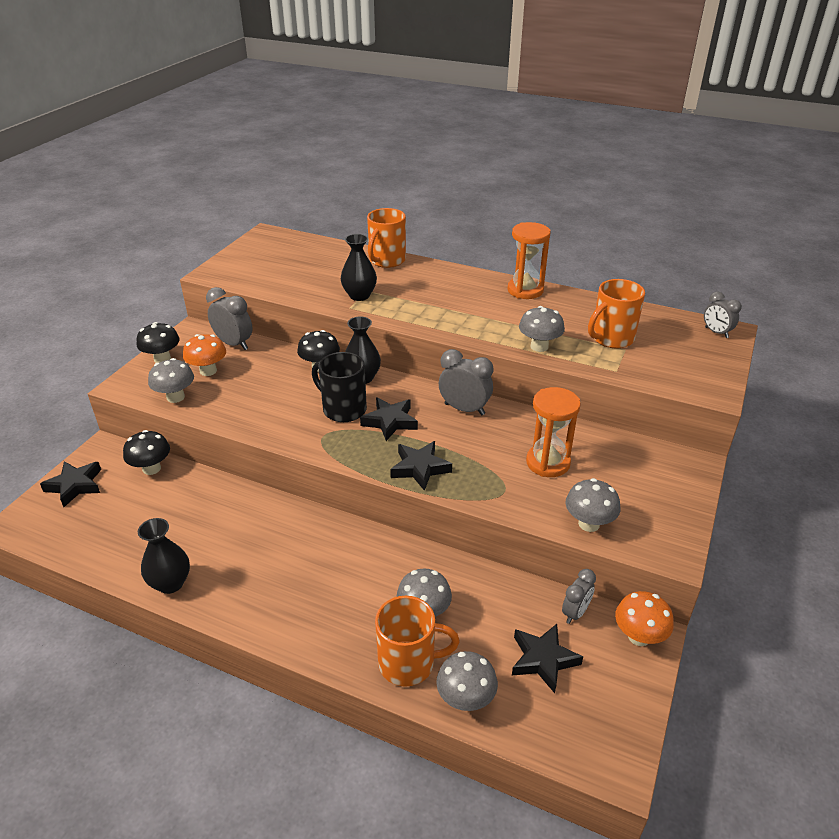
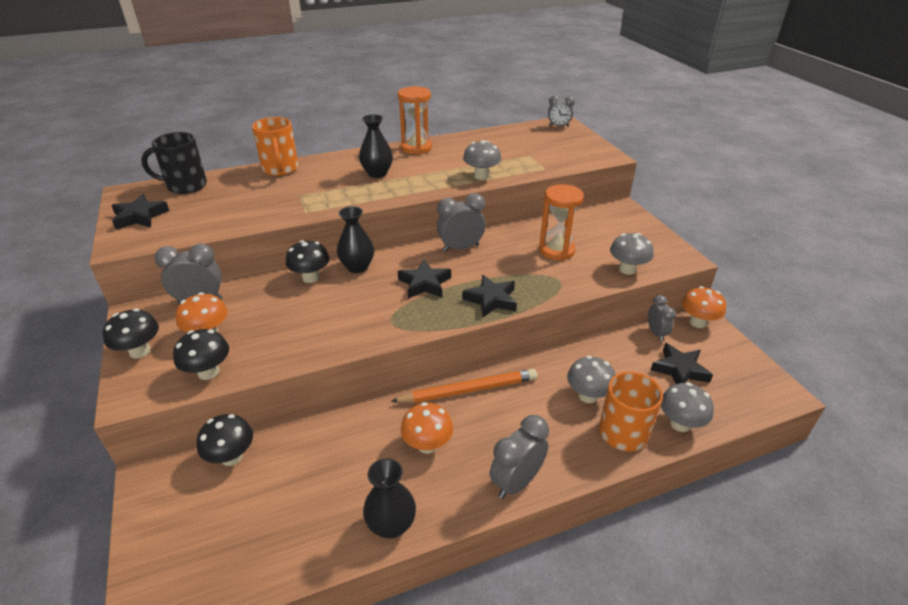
camera: 45 degrees left, 0 degrees up
black star [40,461,101,507] -> black star moved to [111,194,169,230]
grey mushroom [148,358,194,403] -> black mushroom [173,329,229,380]
black mug [312,352,367,422] -> black mug moved to [141,132,207,194]
black vase [341,234,377,301] -> black vase moved to [359,114,393,178]
orange mug [588,279,645,348] -> none
none -> orange pencil [390,369,537,403]
none -> orange mushroom [401,402,453,454]
none -> grey clock [490,415,549,499]

